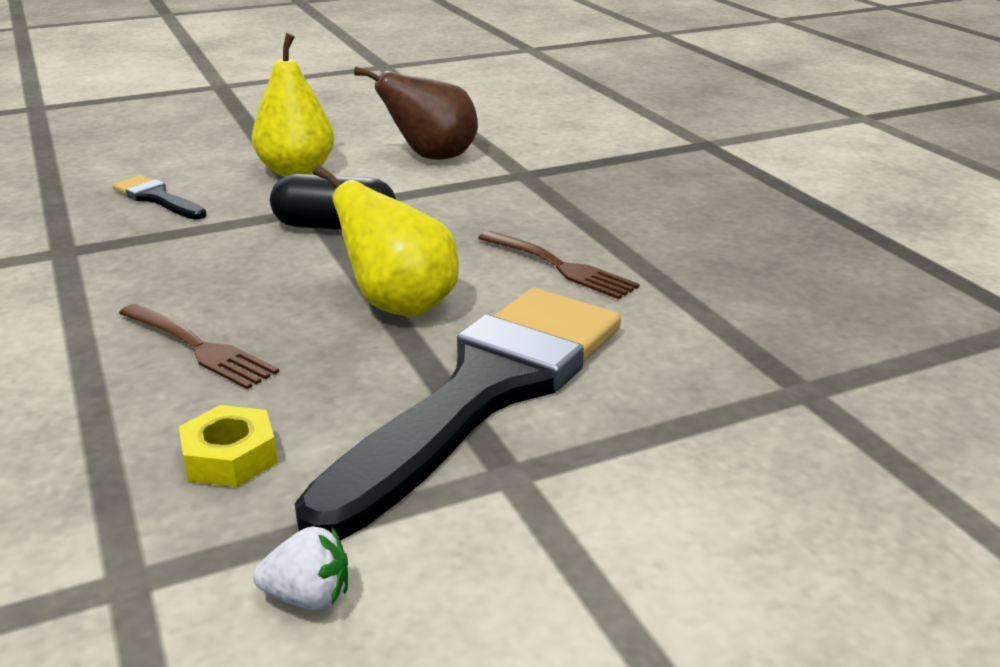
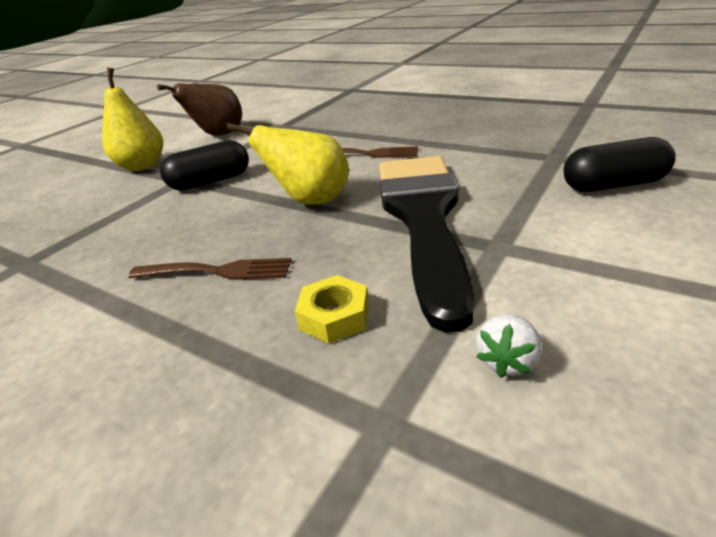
camera: 30 degrees left, 5 degrees up
black brush [112,175,207,220] -> none
white strawberry [253,526,348,610] -> white strawberry turned 150 degrees clockwise [476,314,542,378]
none -> black capsule [564,137,676,192]

